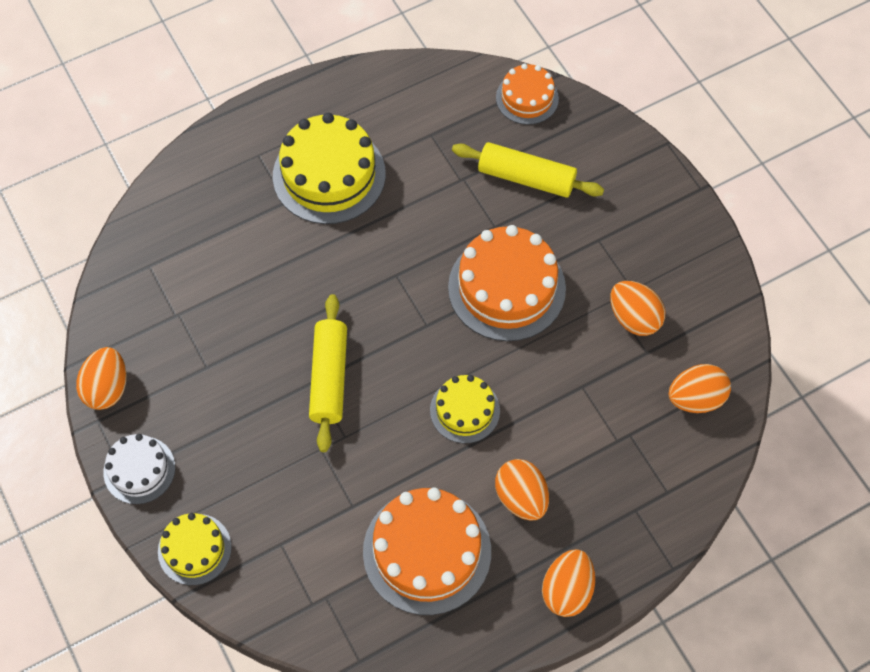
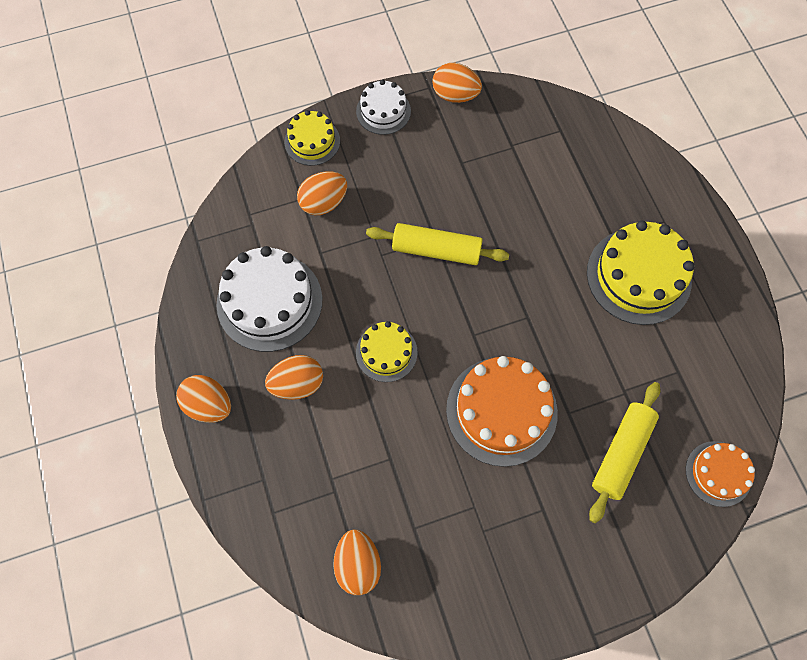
camera: 100 degrees right, 5 degrees up
orange cake [363,488,491,615] -> white cake [216,246,322,352]
orange egg [610,281,665,336] -> orange egg moved to [297,171,347,215]

